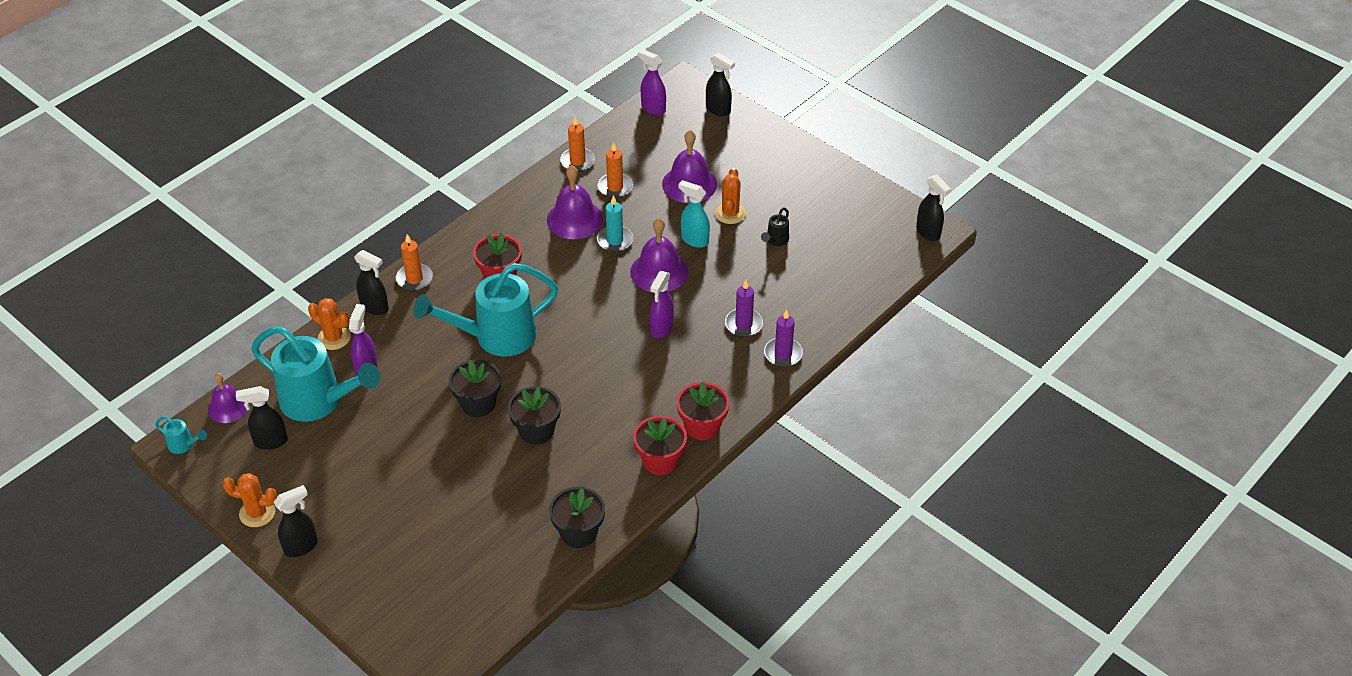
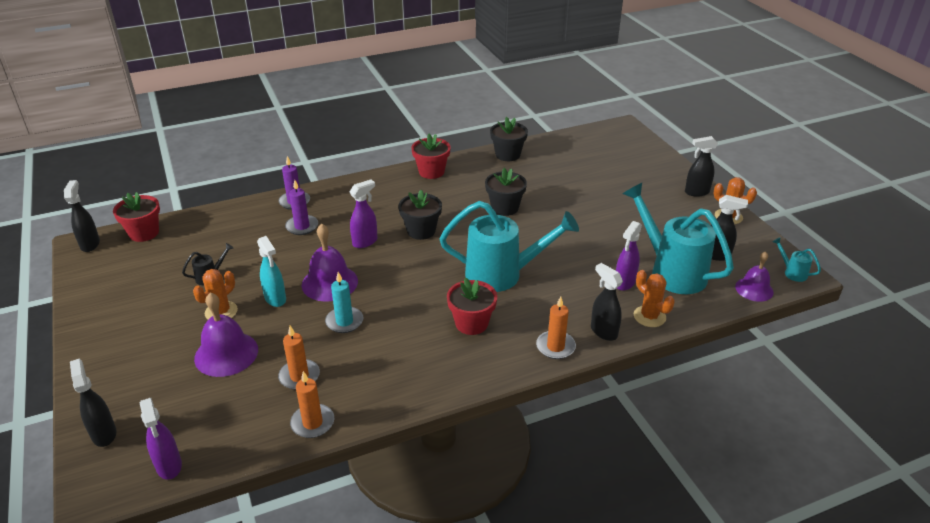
camera: 155 degrees left, 10 degrees down
black flower pot [449,359,501,417] -> black flower pot moved to [398,190,442,240]
purple bell [547,165,603,239] -> none
red flower pot [677,382,729,440] -> red flower pot moved to [113,192,160,242]

